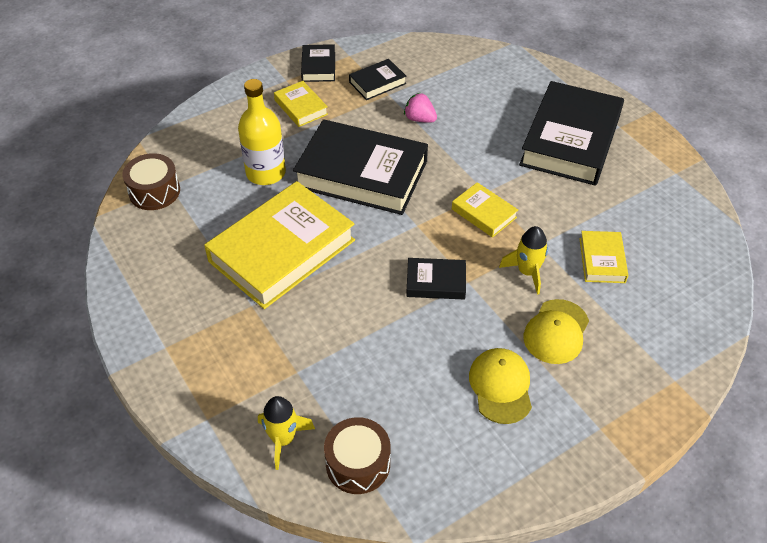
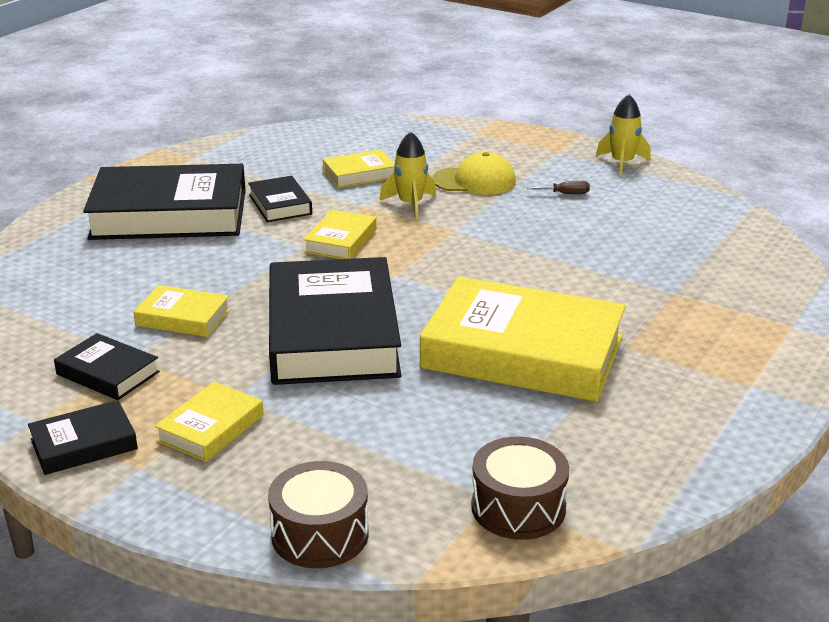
camera: 115 degrees left, 20 degrees down
yellow bottle [238,79,286,185] -> none
yellow rocket [258,396,315,470] -> yellow rocket moved to [596,94,651,177]
brown drum [324,417,391,494] -> brown drum moved to [268,461,369,568]
pink strawberry [404,93,437,123] -> yellow book [133,285,230,337]
black book [406,258,466,299] -> black book moved to [248,176,312,222]
yellow cap [469,348,532,424] -> brown screwdriver [527,181,590,194]

